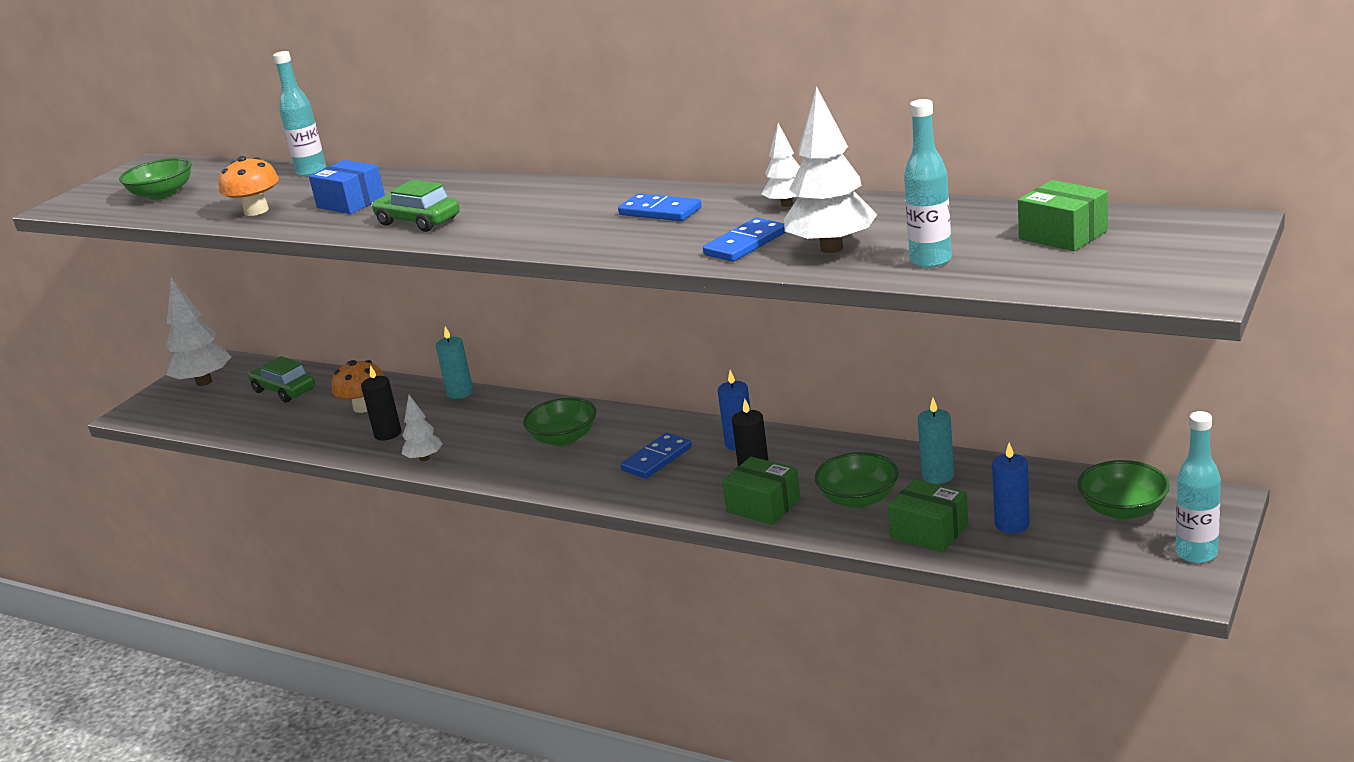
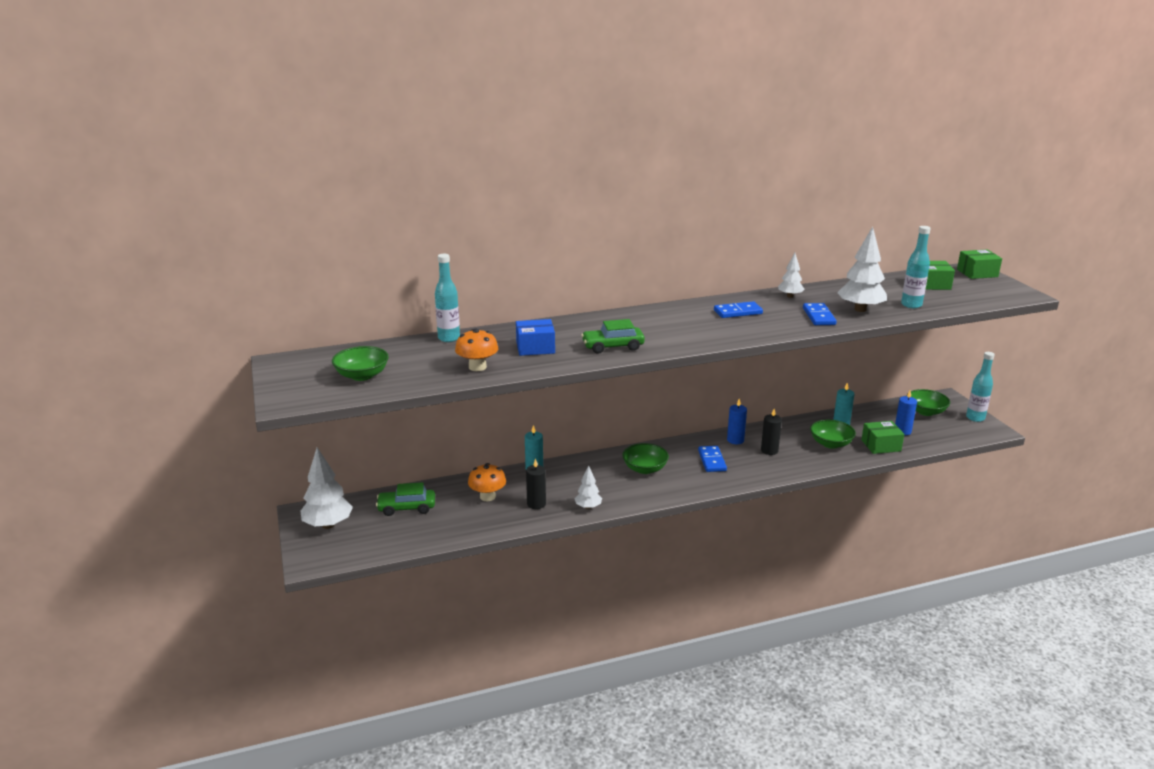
camera: 50 degrees left, 0 degrees up
green box [722,457,800,525] -> green box moved to [957,249,1002,279]

